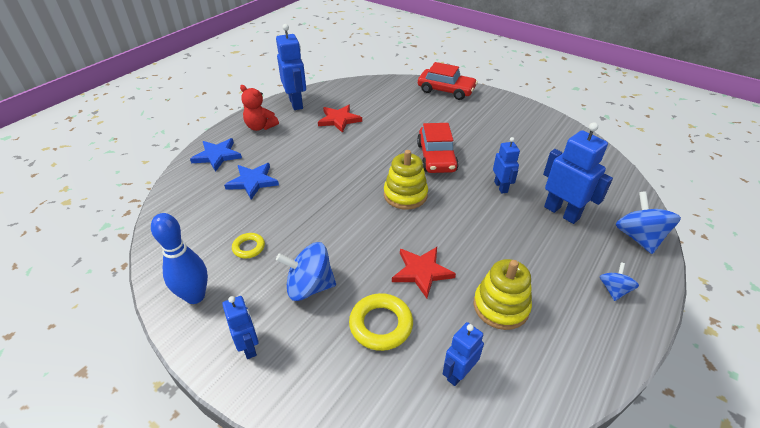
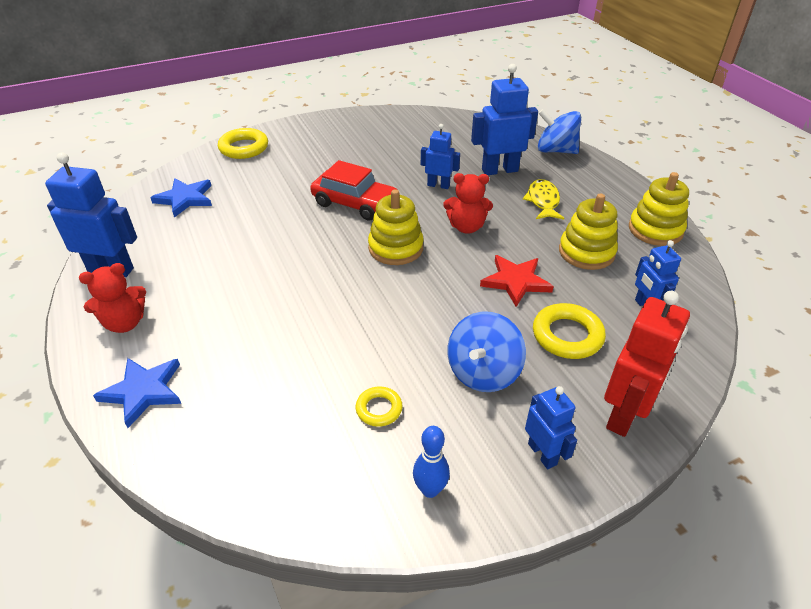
camera: 60 degrees left, 0 degrees up
blue bowling pin [151,213,208,304] -> blue bowling pin [413,426,450,498], size x0.63
blue robot [222,296,259,359] -> blue robot turned 60 degrees clockwise [525,386,577,469]
blue star [224,163,279,200] -> blue star moved to [150,178,212,218]
red star [318,105,362,133] -> none
red car [418,62,478,100] -> yellow ring [218,128,268,159]
blue spinning top [600,263,639,301] -> none
none -> red teddy bear [443,173,493,234]
none -> yellow fish [523,179,564,220]
none -> red robot [604,291,690,437]
none -> yellow stacking toy [629,172,689,246]

